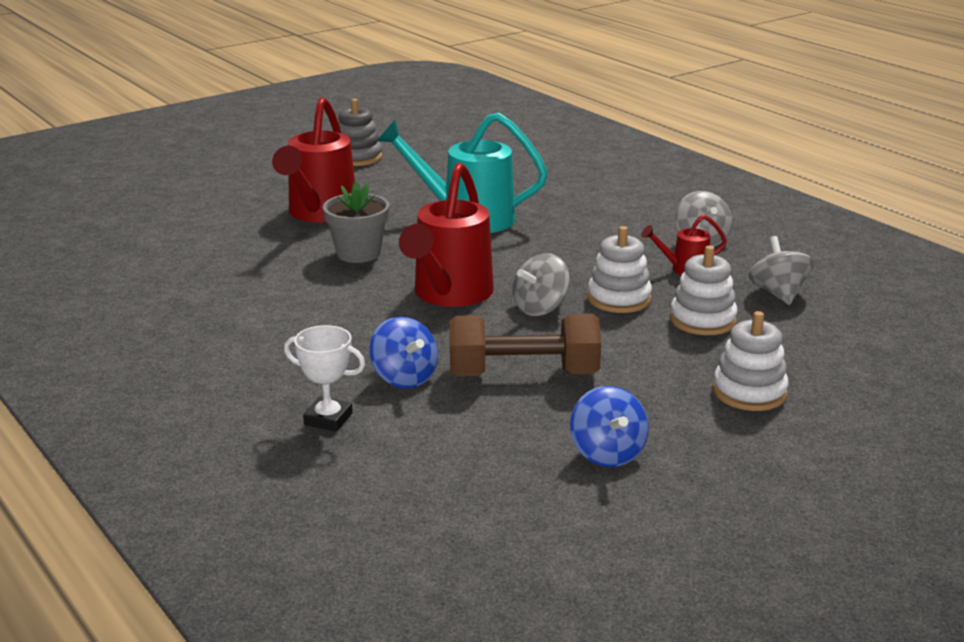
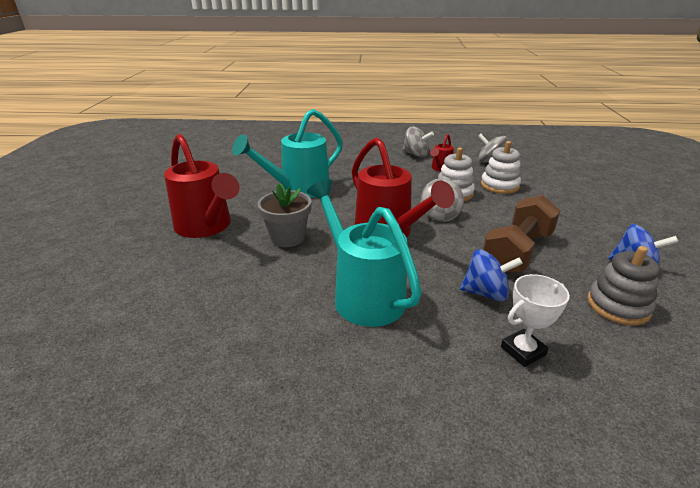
camera: 50 degrees left, 5 degrees up
grey stacking toy [338,99,382,166] -> grey stacking toy moved to [587,246,660,325]
white stacking toy [713,311,789,411] -> none
none -> turquoise watering can [307,179,422,327]

